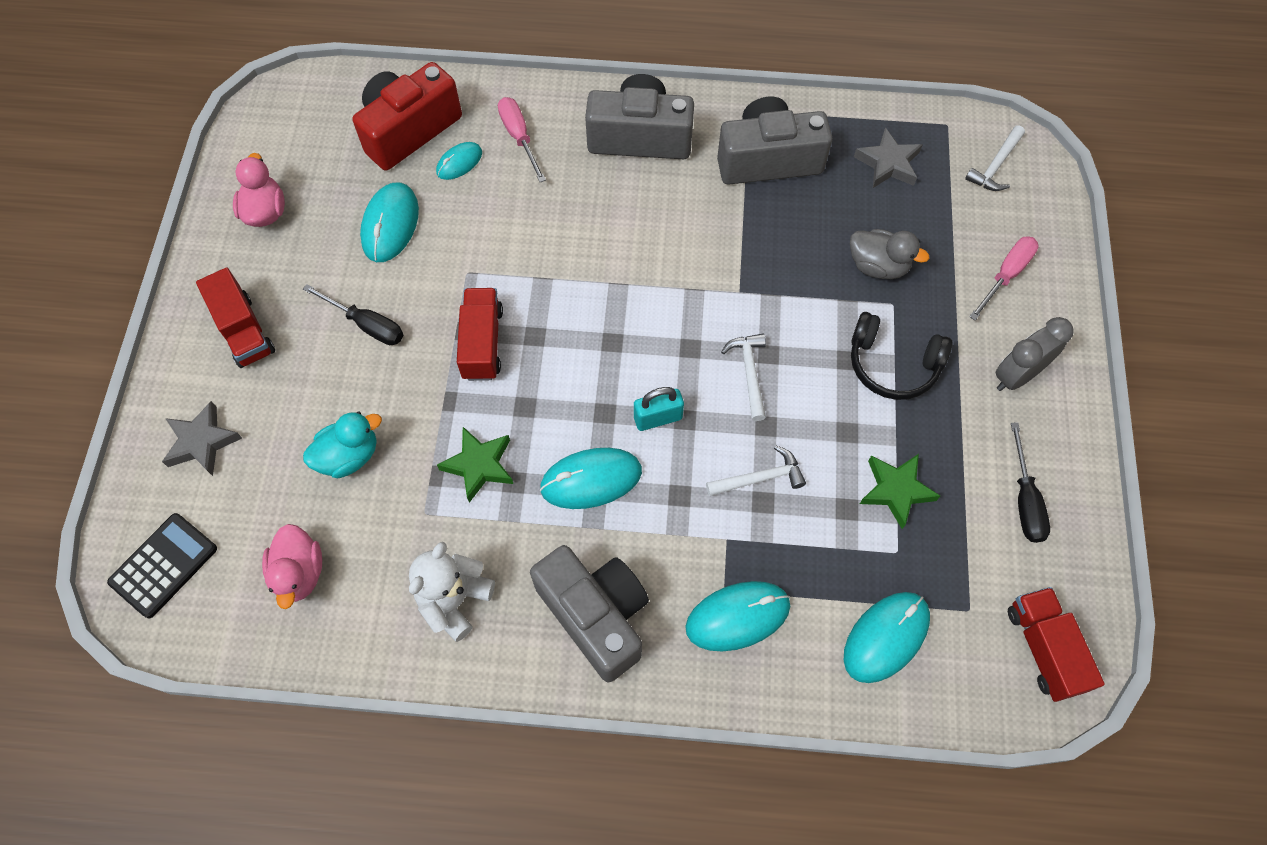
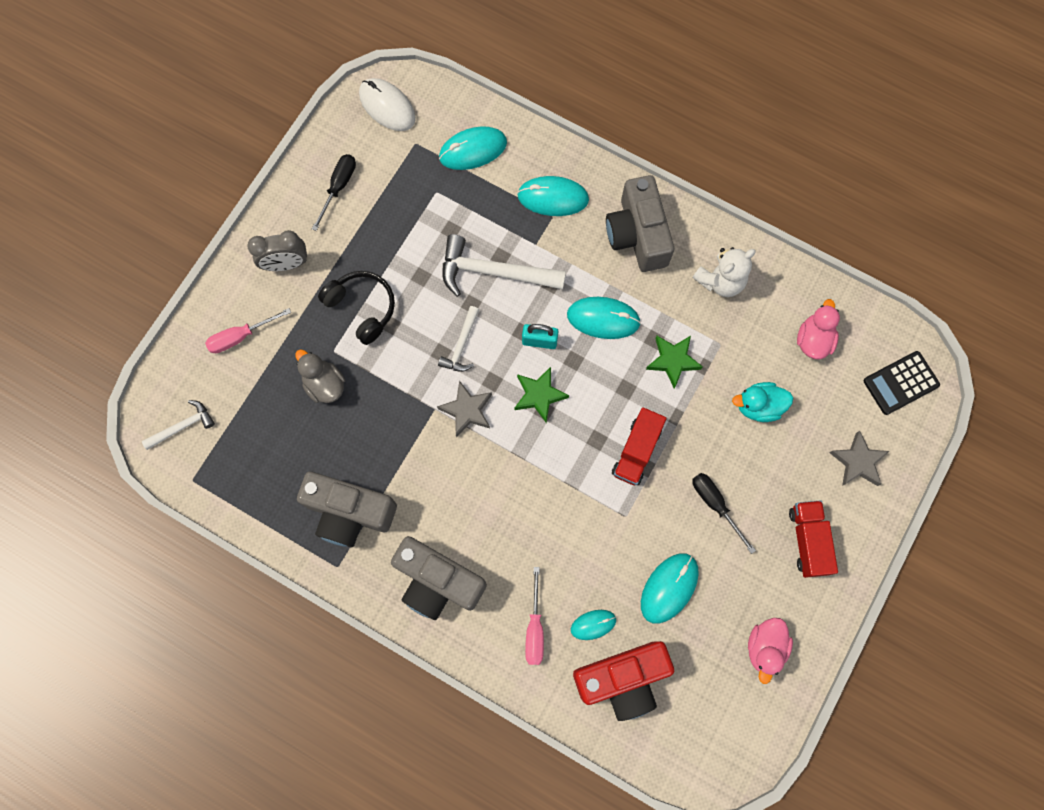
camera: 155 degrees left, 10 degrees up
white hammer [706,446,806,496] -> white hammer [442,234,566,297], size x1.82
grey star [854,127,922,188] -> grey star moved to [437,381,492,437]
green star [860,454,940,529] -> green star moved to [514,367,569,423]
red truck [1008,587,1104,702] -> white mouse [359,78,416,131]

